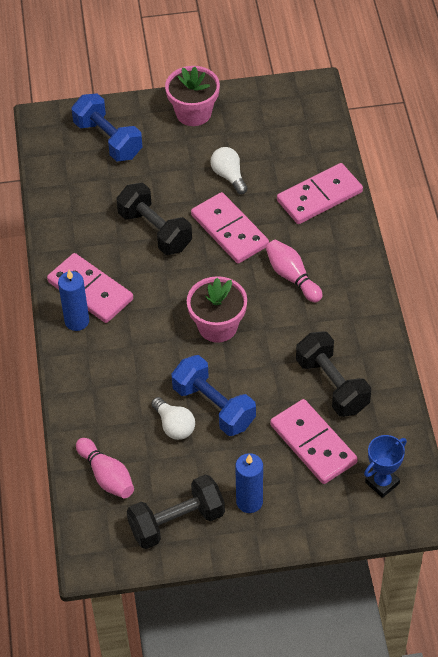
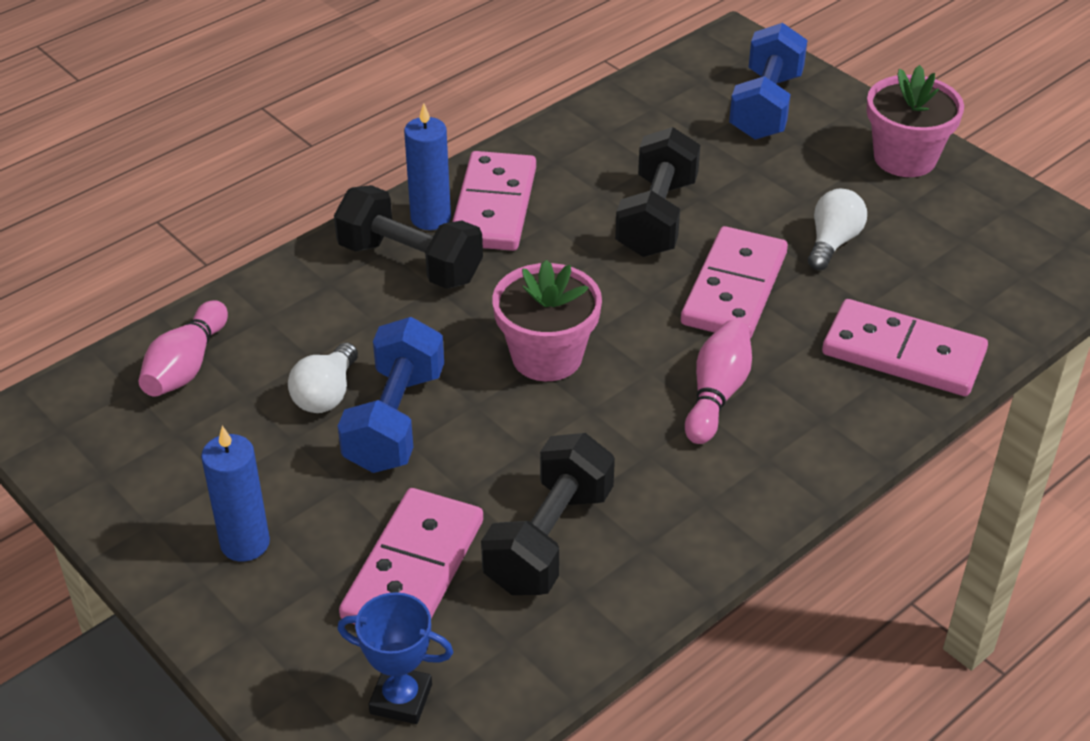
camera: 55 degrees right, 10 degrees down
black dumbbell [127,474,225,549] -> black dumbbell moved to [334,185,483,289]

